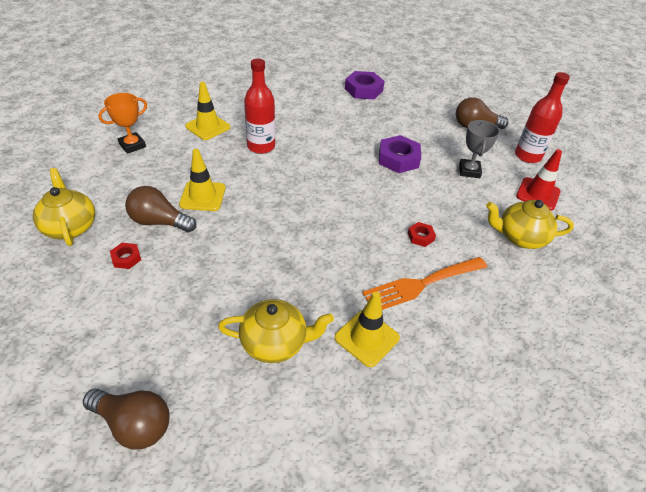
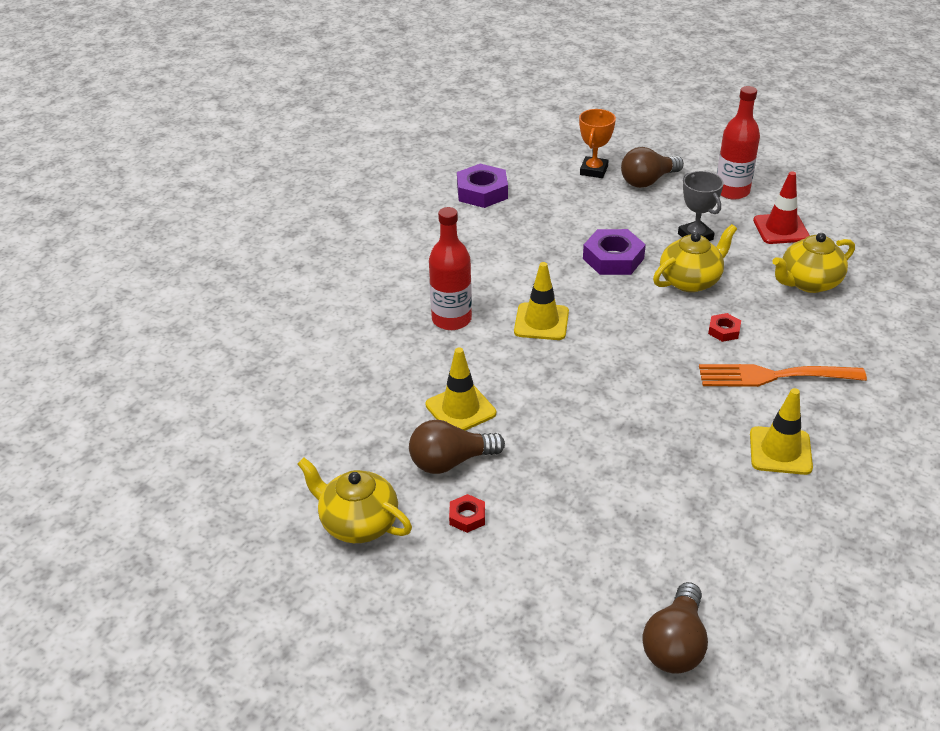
camera: 30 degrees left, 5 degrees down
brown light bulb [83,389,170,450] -> brown light bulb turned 120 degrees clockwise [642,582,708,674]
orange trophy [98,93,147,154] -> orange trophy moved to [579,109,616,178]
yellow traffic cone [185,82,231,140] -> yellow traffic cone moved to [514,262,569,340]
yellow teapot [218,299,334,363] -> yellow teapot moved to [653,224,737,292]
orange fork [362,257,487,310] -> orange fork turned 60 degrees clockwise [699,364,867,387]

